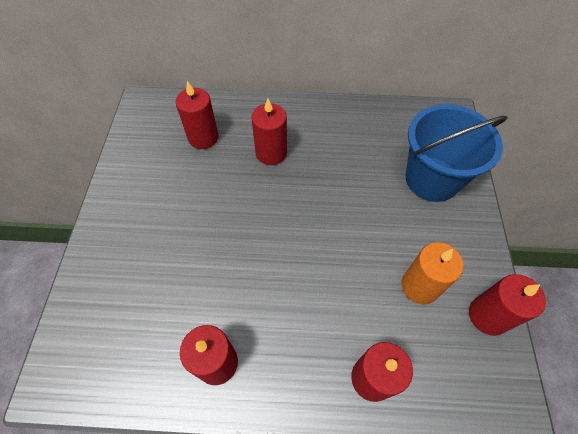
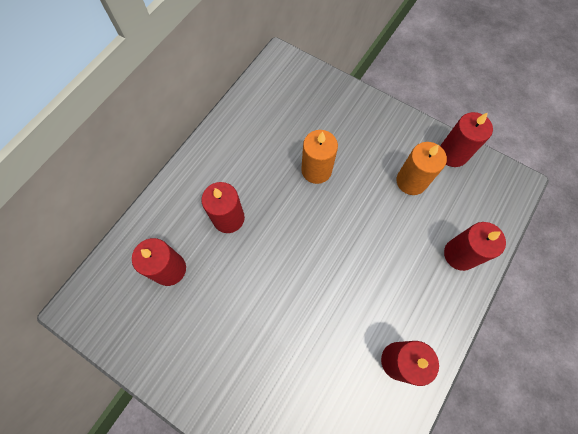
camera: 60 degrees left, 10 degrees up
blue bucket [405,104,508,202] -> none
none -> orange candle [301,130,338,184]

